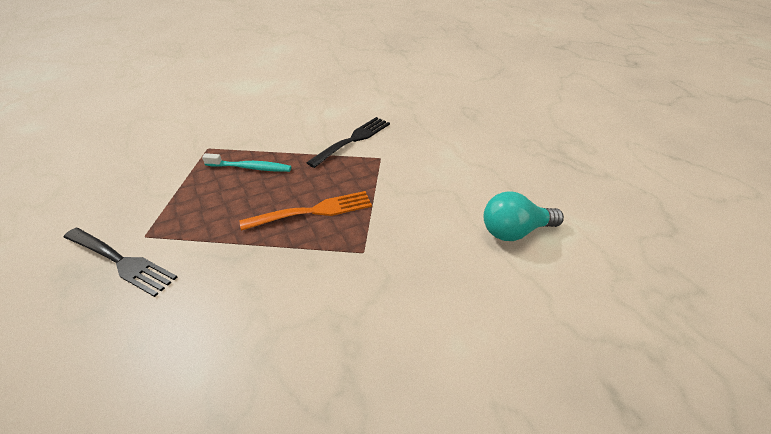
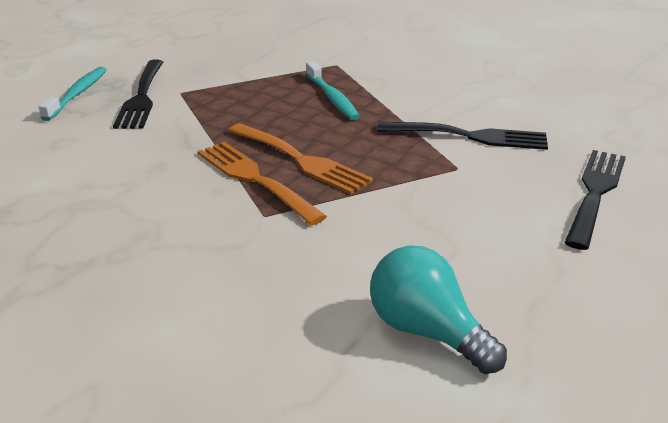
camera: 60 degrees right, 10 degrees down
none -> turquoise toothbrush [39,67,106,121]
none -> orange fork [197,142,327,225]
none -> black fork [564,150,626,250]

